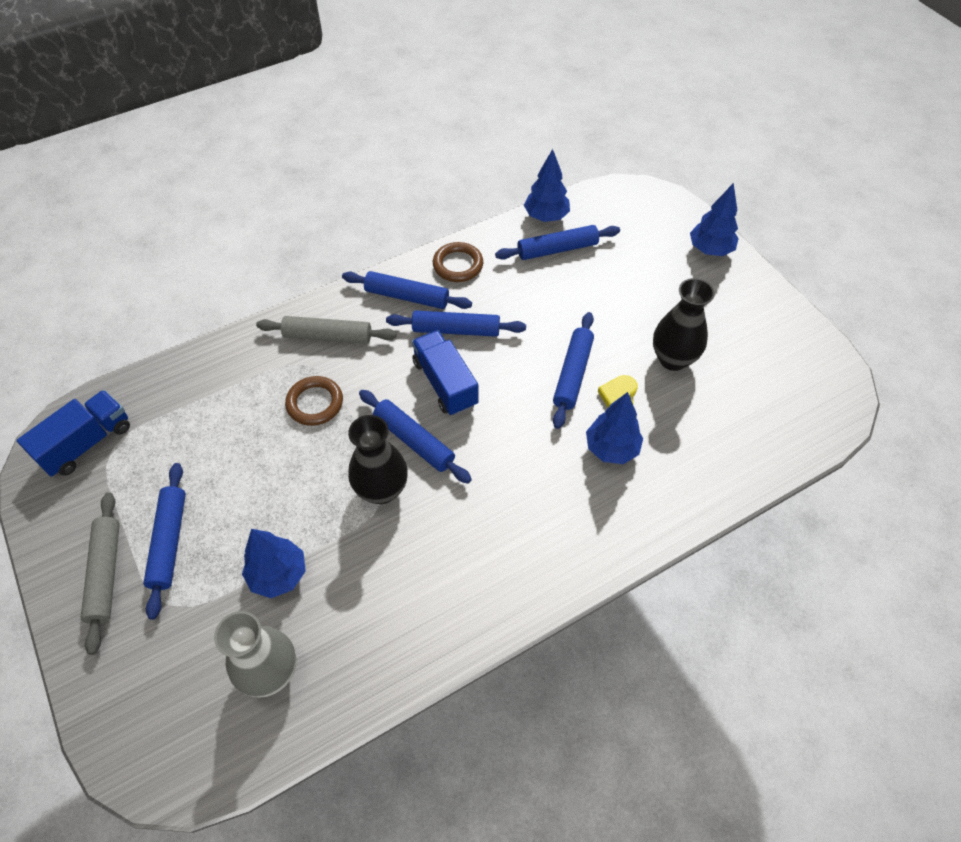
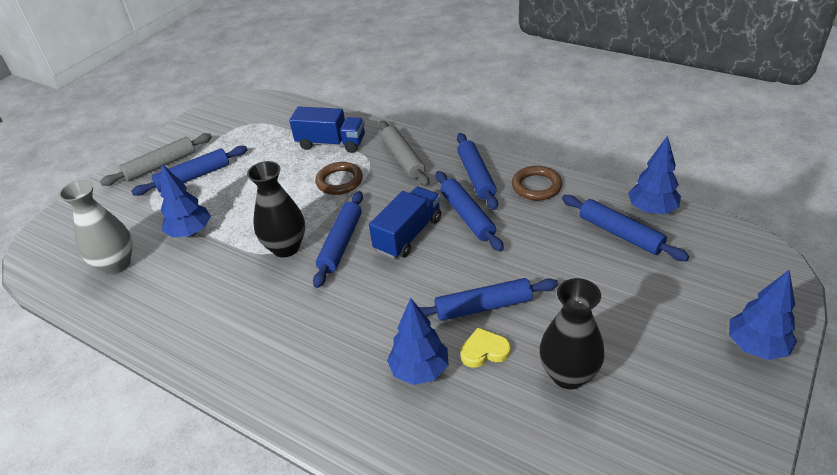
camera: 65 degrees right, 15 degrees down
blue truck [17,390,130,477] -> blue truck moved to [289,106,365,153]

